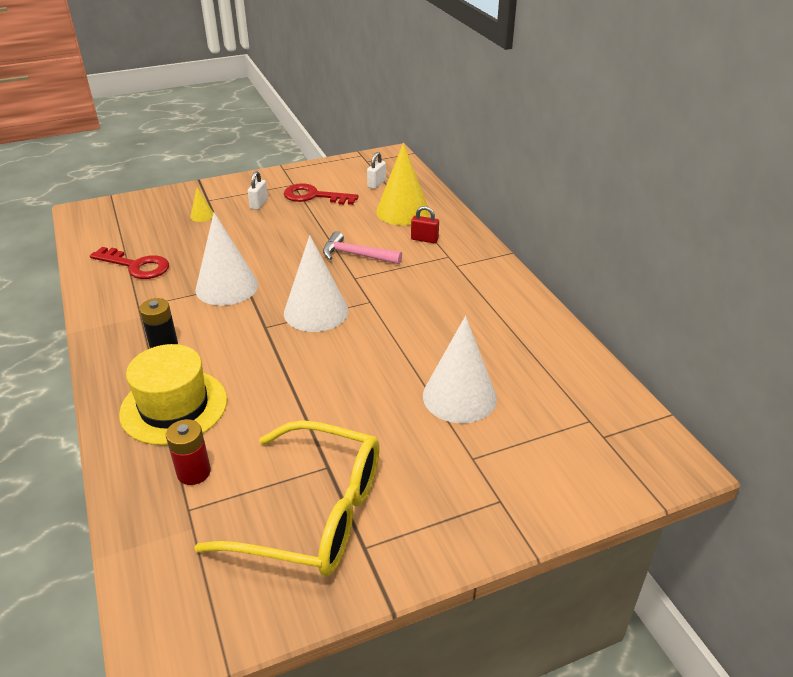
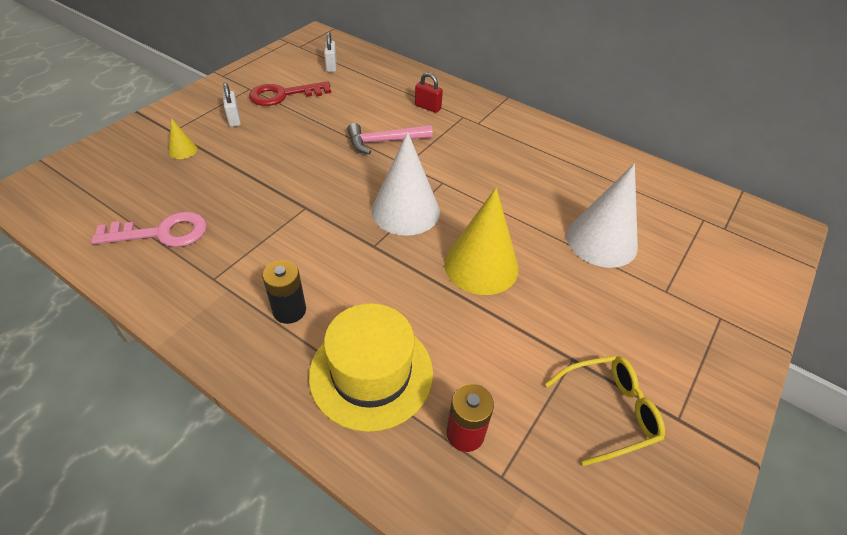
camera: 35 degrees left, 10 degrees up
red key [90,247,169,279] -> pink key [91,211,207,247]
yellow glasses [194,420,380,576] -> yellow glasses [545,355,665,466], size x0.55
white cone [195,212,258,306] -> none
yellow cone [376,143,430,225] -> yellow cone moved to [444,187,519,295]
red padlock [411,206,439,243] -> red padlock turned 45 degrees clockwise [415,72,443,113]

